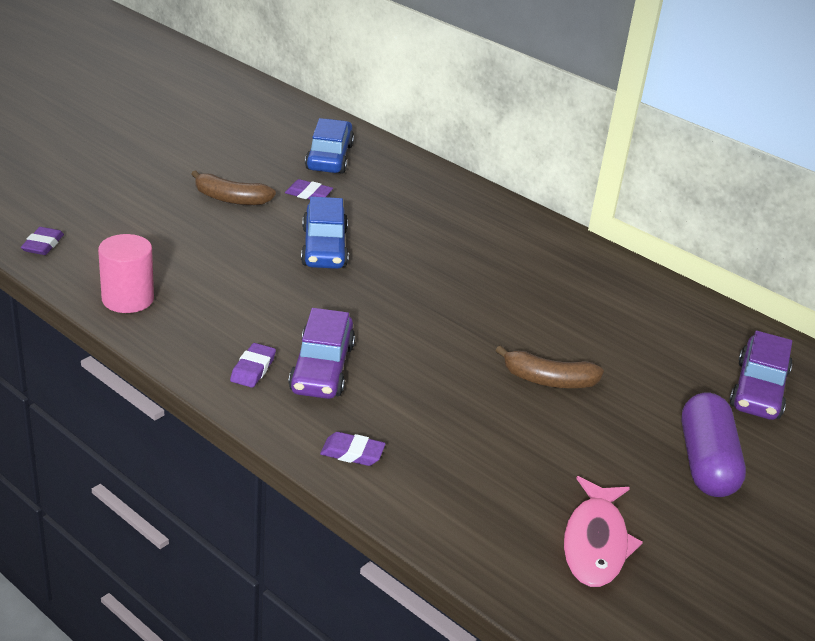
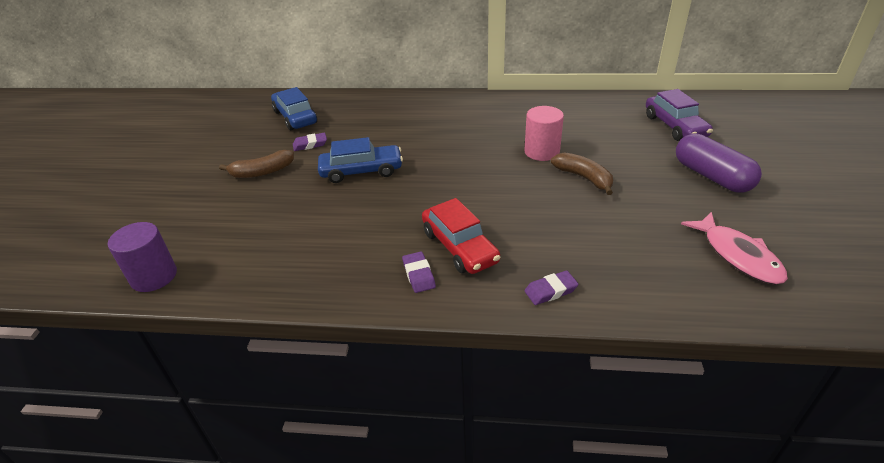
camera: 30 degrees left, 5 degrees up
purple eraser [21,227,64,255] -> purple cylinder [108,222,177,292]
pink cylinder [98,234,154,313] -> pink cylinder moved to [524,106,564,161]
purple car [288,308,355,399] -> red car [422,198,501,274]
blue car [301,197,349,269] -> blue car turned 60 degrees counterclockwise [318,137,403,183]
brown banana [495,346,604,388] -> brown banana turned 105 degrees counterclockwise [551,152,613,195]

